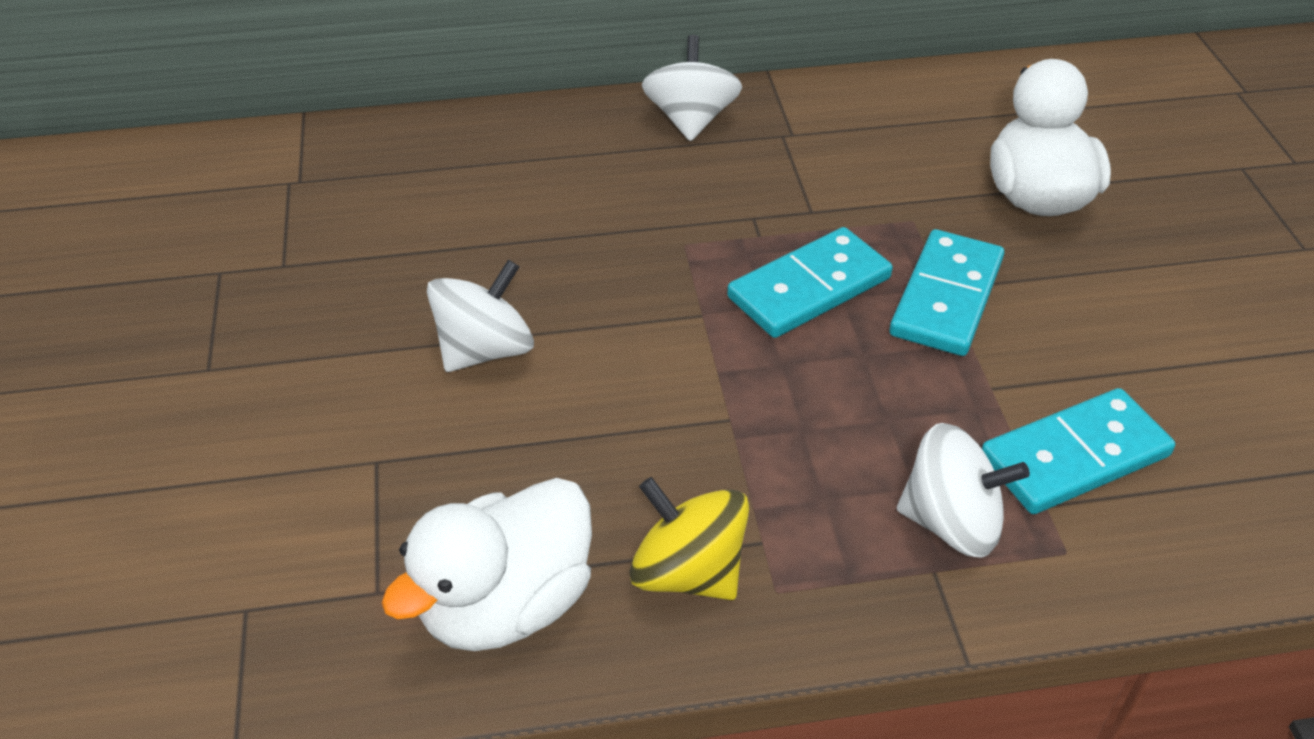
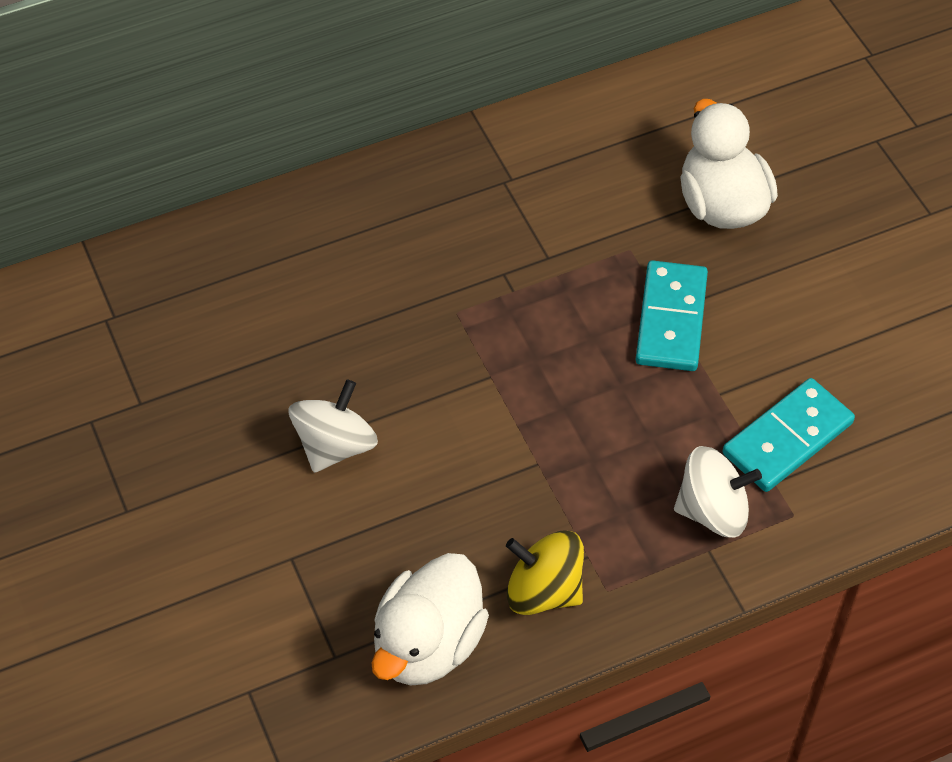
camera: 15 degrees left, 10 degrees up
white spinning top [642,35,742,141] -> none
turquoise domino [727,227,893,338] -> none

